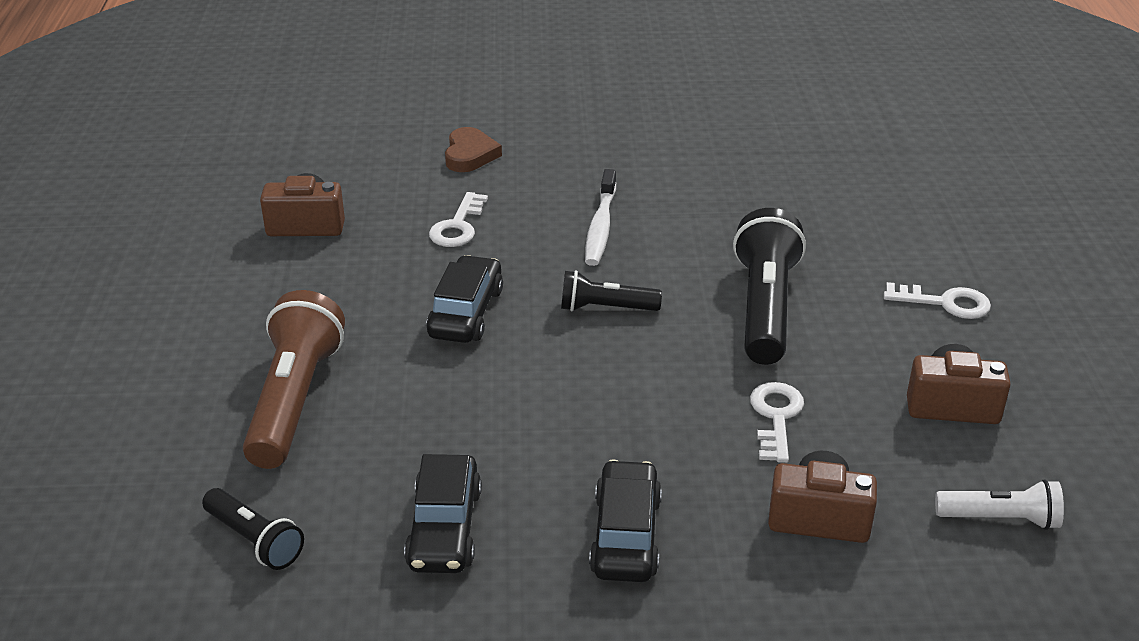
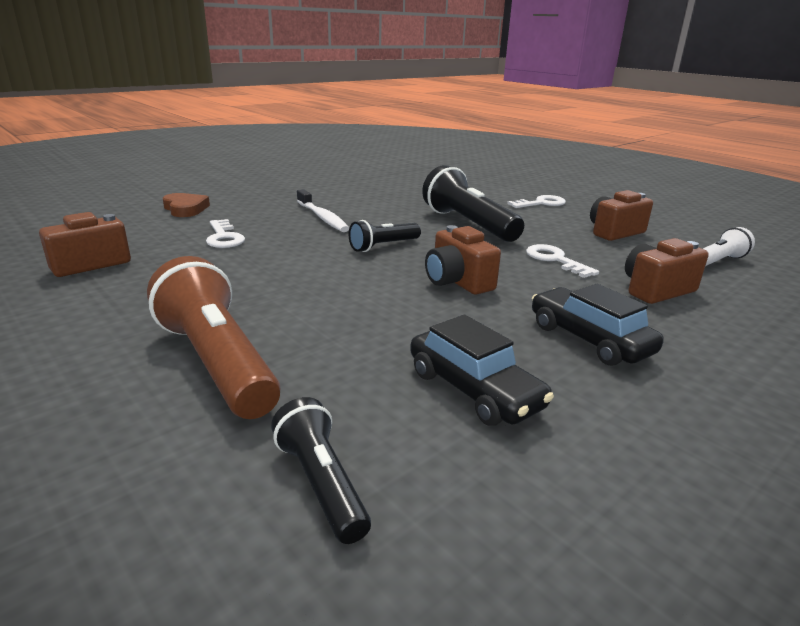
camera: 40 degrees left, 10 degrees down
black flashlight [202,488,304,570] -> black flashlight turned 120 degrees counterclockwise [271,397,371,544]
black car [426,255,503,343] -> none
none -> brown camera [425,225,501,295]

